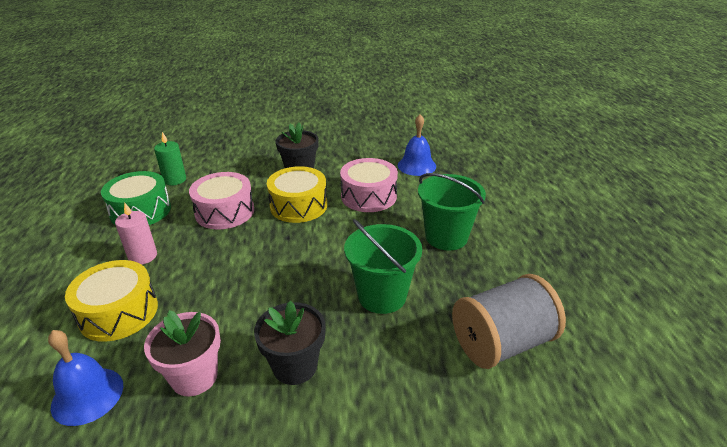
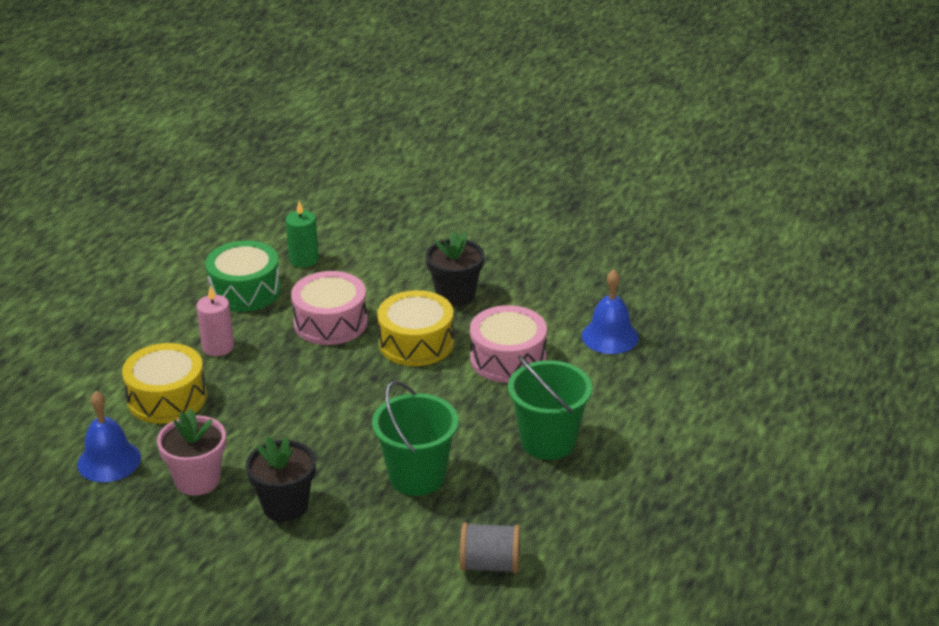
camera: 30 degrees right, 0 degrees up
grey spool [452,274,566,369] -> grey spool [460,522,520,573], size x0.62

